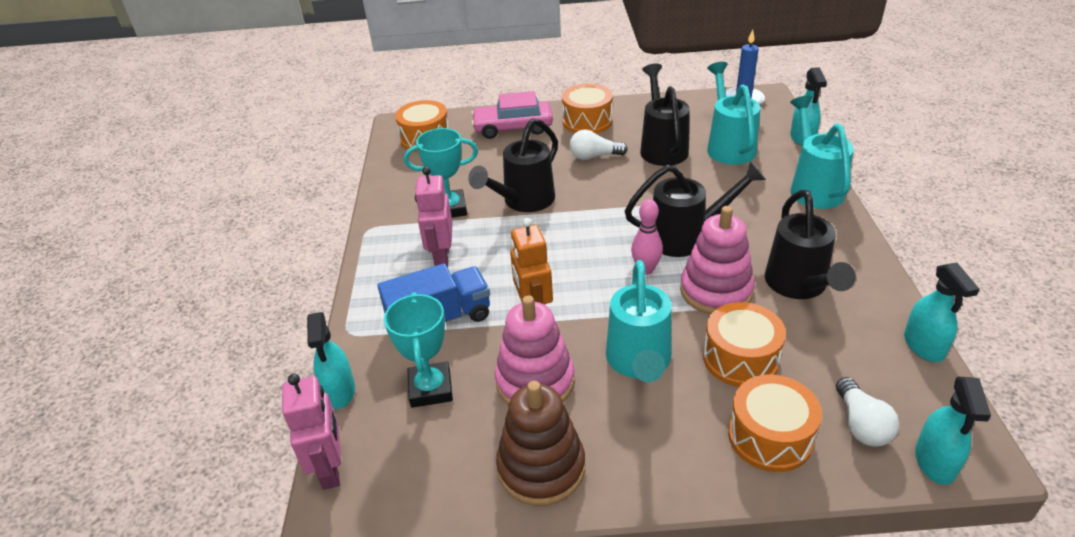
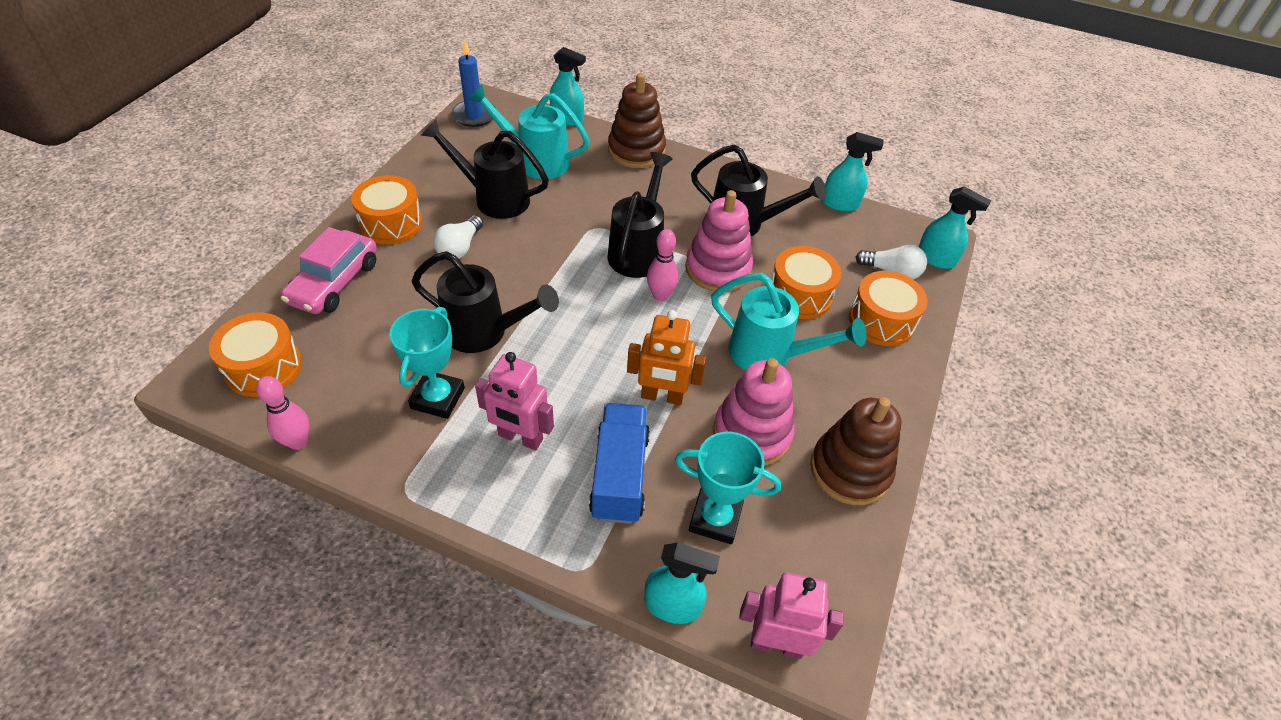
camera: 70 degrees left, 10 degrees up
black watering can [468,118,558,212] -> black watering can turned 45 degrees counterclockwise [412,251,559,353]
turquoise watering can [790,96,854,209] -> brown stacking toy [608,73,666,168]
none -> pink bowling pin [256,376,310,450]

